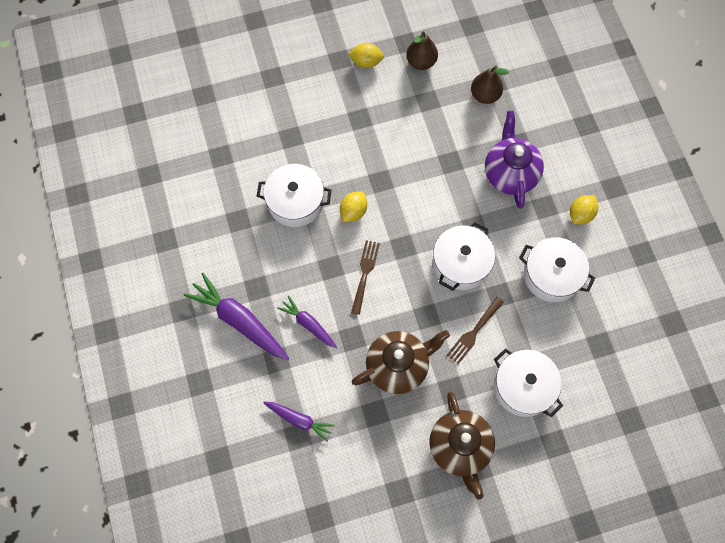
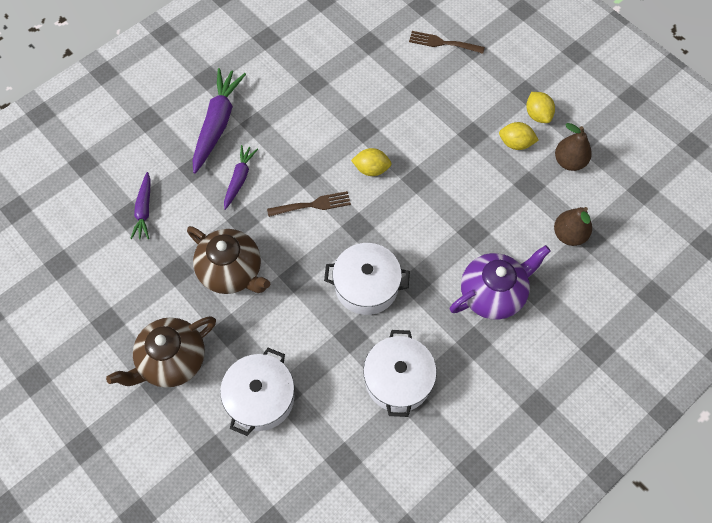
camera: 65 degrees right, 5 degrees down
white pot [257,164,332,227] -> none
brown fork [447,297,504,364] -> brown fork moved to [409,31,485,54]
yellow lemon [570,195,598,224] -> yellow lemon moved to [499,122,539,150]

